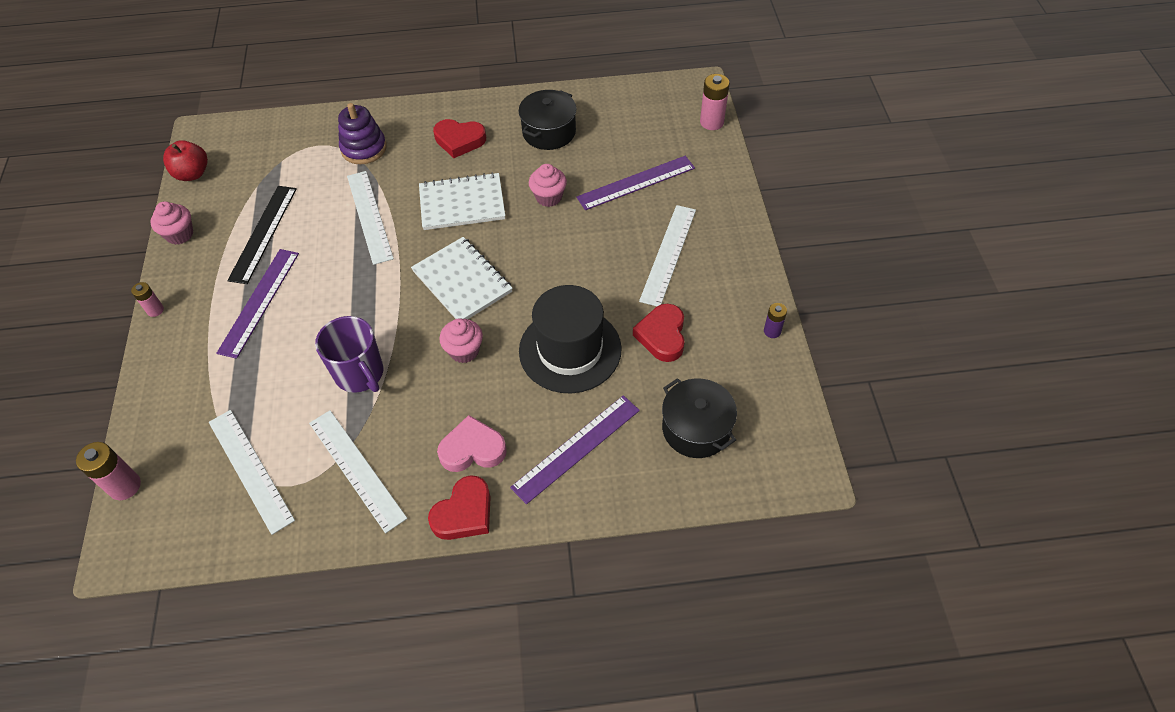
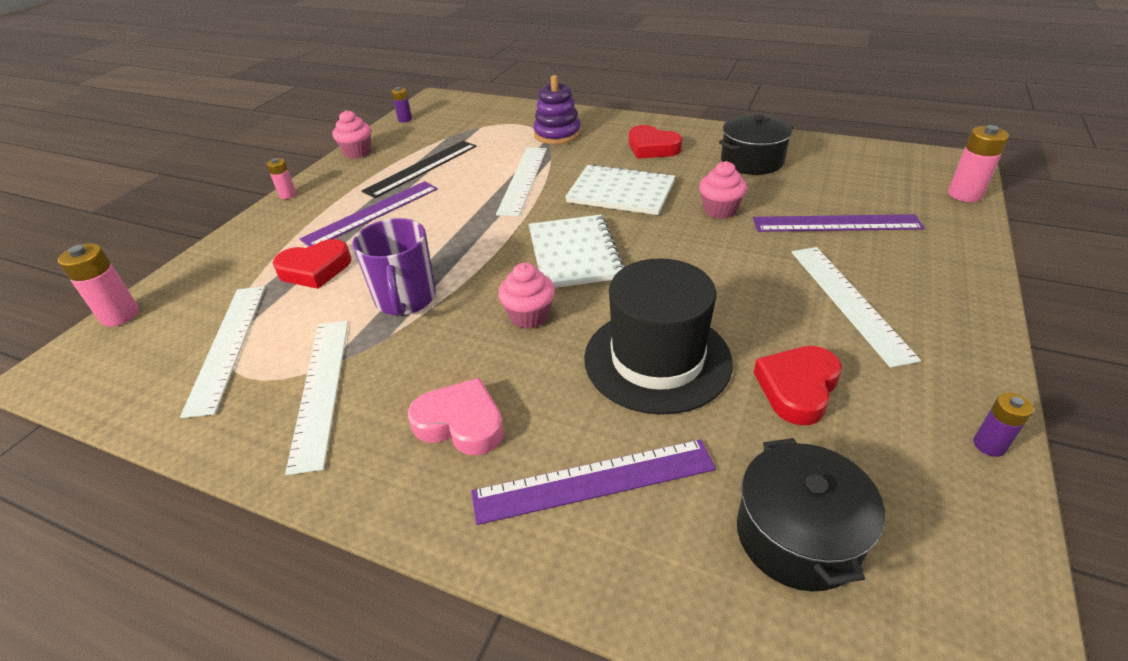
camera: 30 degrees right, 15 degrees down
red apple [163,140,208,181] -> purple battery [391,87,412,123]
red heart [428,475,491,540] -> red heart moved to [273,239,352,289]
white ruler [639,205,696,306] -> white ruler turned 60 degrees counterclockwise [792,247,921,368]

